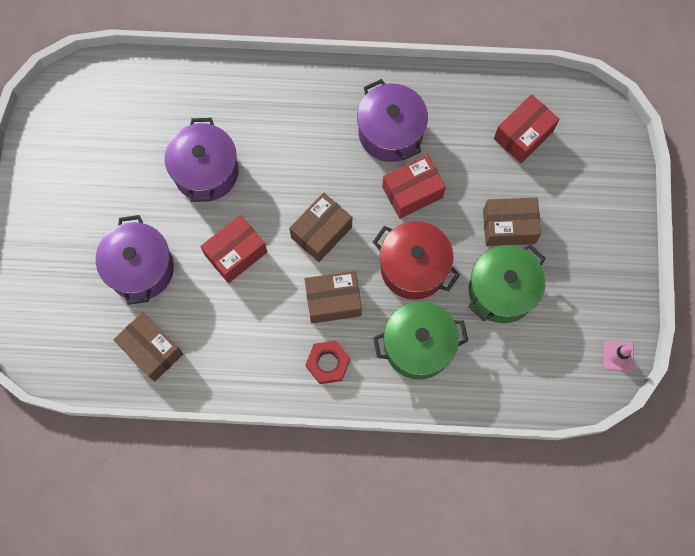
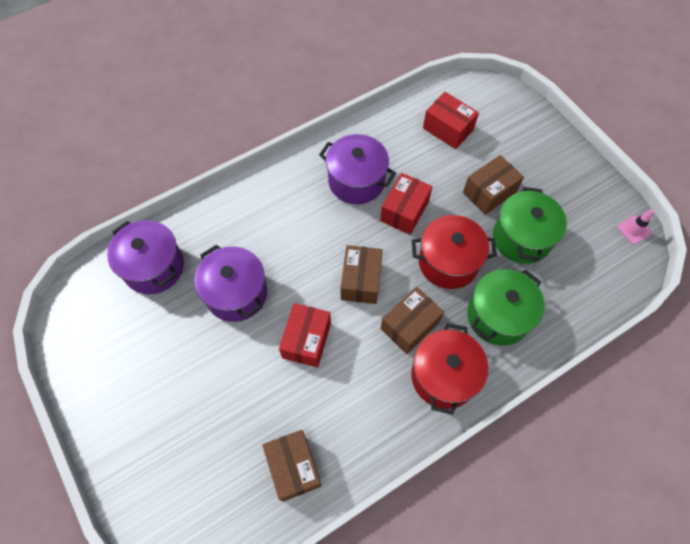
camera: 35 degrees left, 10 degrees down
purple pot [96,215,174,305] -> purple pot moved to [107,220,184,294]
brown box [113,312,183,382] -> brown box turned 60 degrees clockwise [262,430,321,502]
red nut [306,340,350,384] -> red pot [411,323,488,415]
red box [494,94,559,163] -> red box turned 60 degrees counterclockwise [423,92,479,149]

